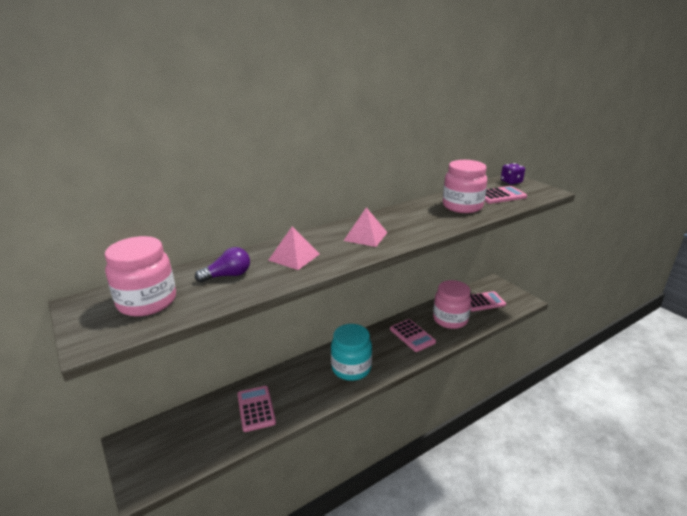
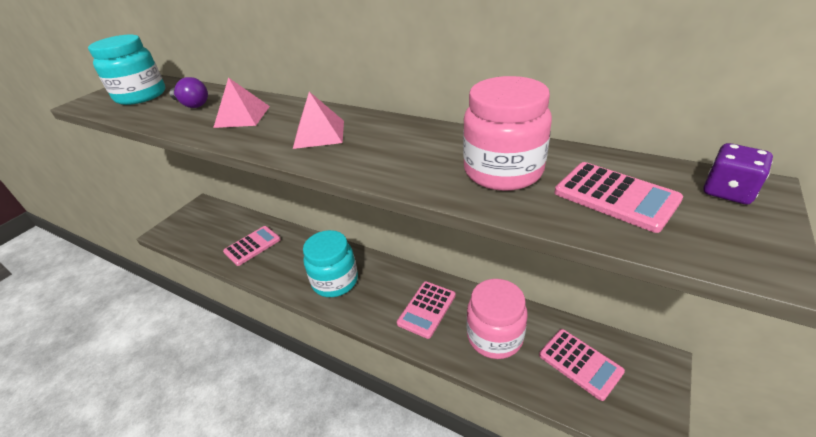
camera: 65 degrees right, 10 degrees up
pink jar [105,236,176,317] -> turquoise jar [88,35,165,105]

